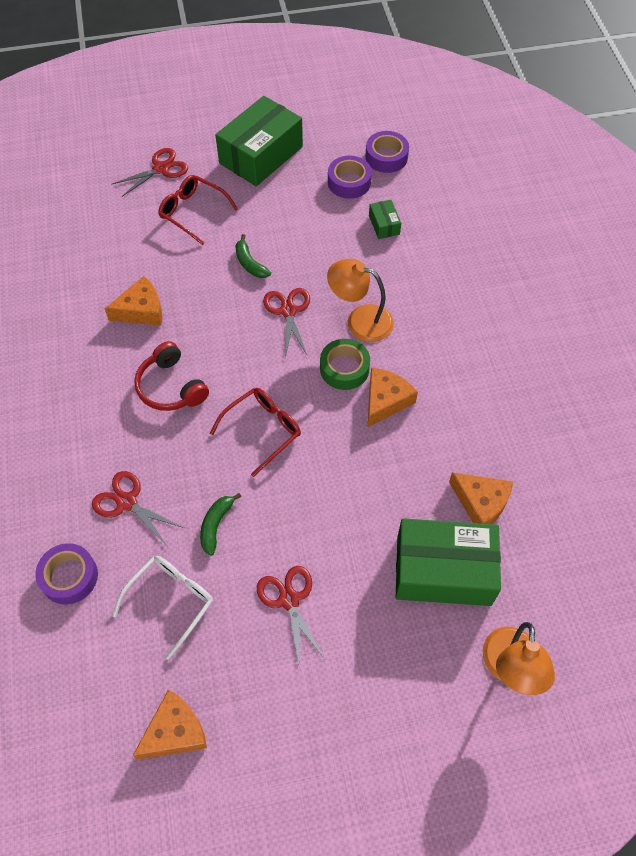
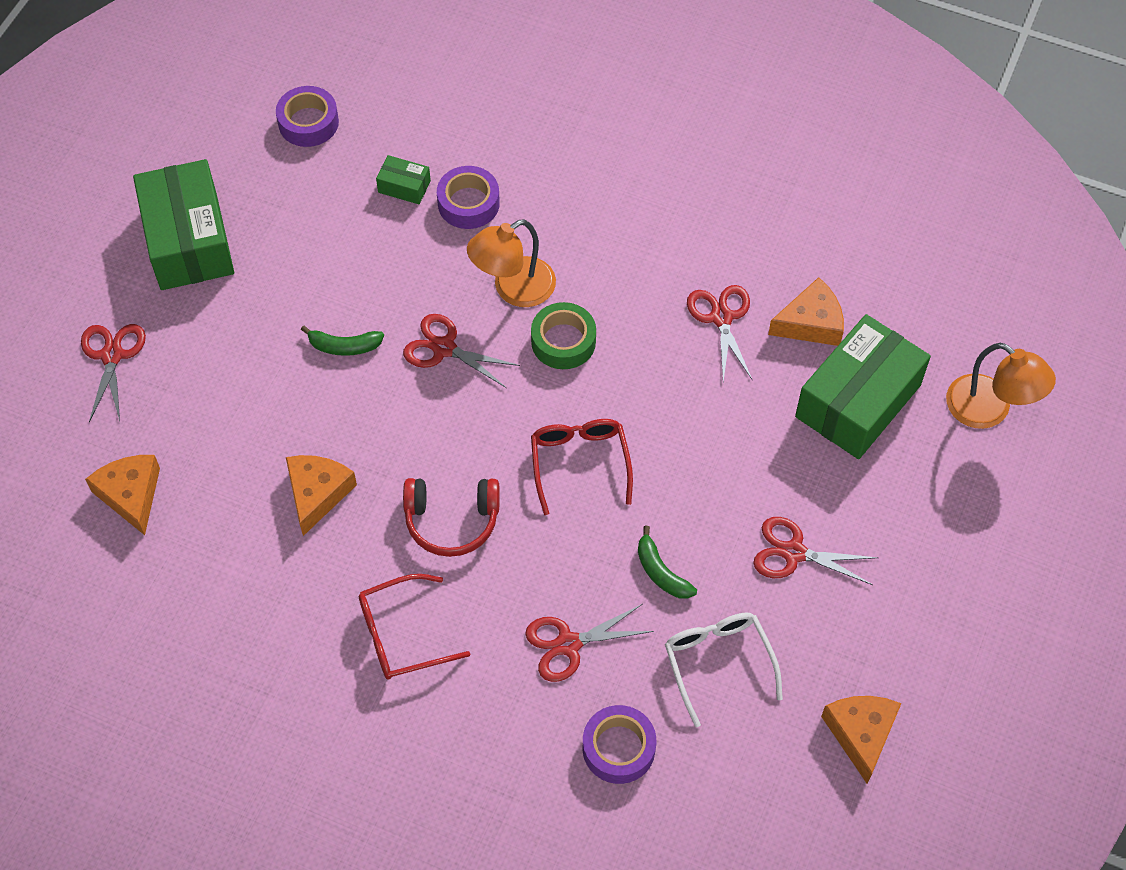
camera: 55 degrees left, 0 degrees up
red glasses [158,175,238,245] -> red glasses moved to [359,574,470,680]
purple tape [328,156,372,199] -> purple tape moved to [437,166,500,229]
orange cheese [367,368,418,428] -> orange cheese moved to [85,455,160,535]
none -> red scissors [687,285,752,381]

